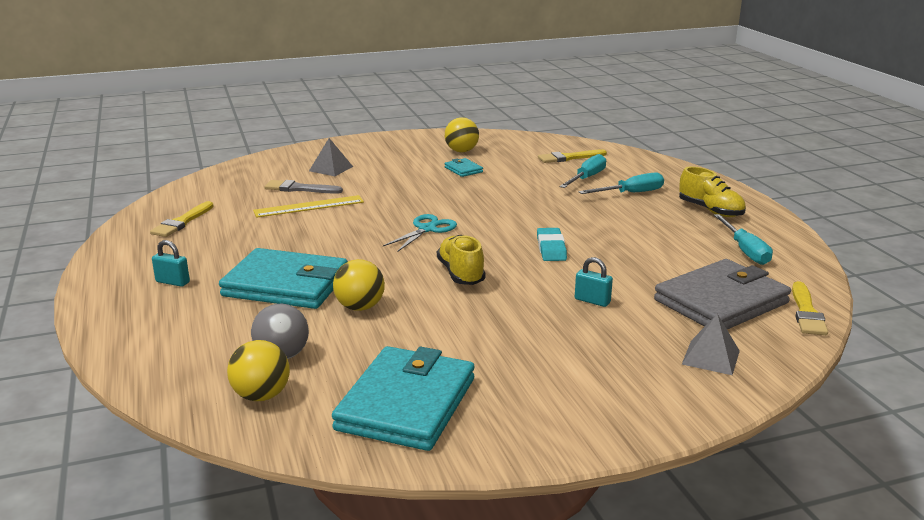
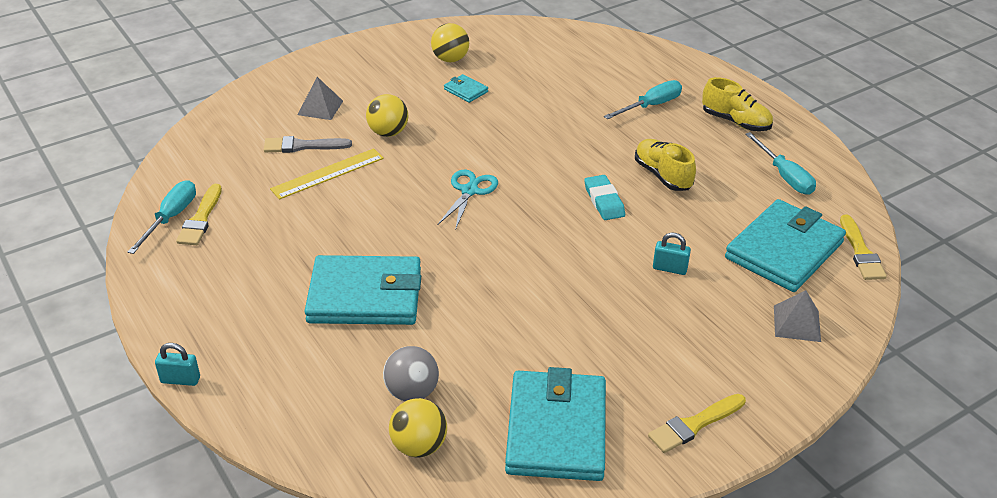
camera: 15 degrees left, 15 degrees up
turquoise padlock [152,240,190,287] -> turquoise padlock moved to [155,343,200,386]
yellow ball [333,259,385,311] -> yellow ball moved to [366,94,408,137]
yellow shoe [437,235,486,285] -> yellow shoe moved to [635,139,696,191]
yellow brush [538,149,607,163] -> yellow brush moved to [648,394,746,453]
turquoise screwdriver [560,154,606,188] -> turquoise screwdriver moved to [128,180,196,254]
grey wallet [654,259,791,329] -> turquoise wallet [725,199,846,292]

